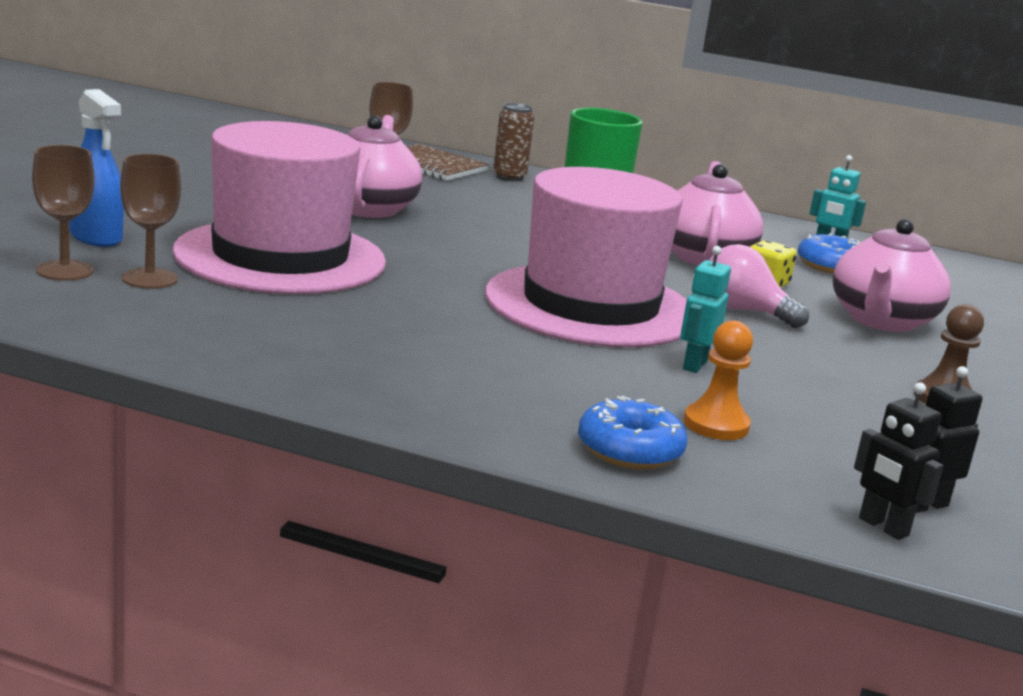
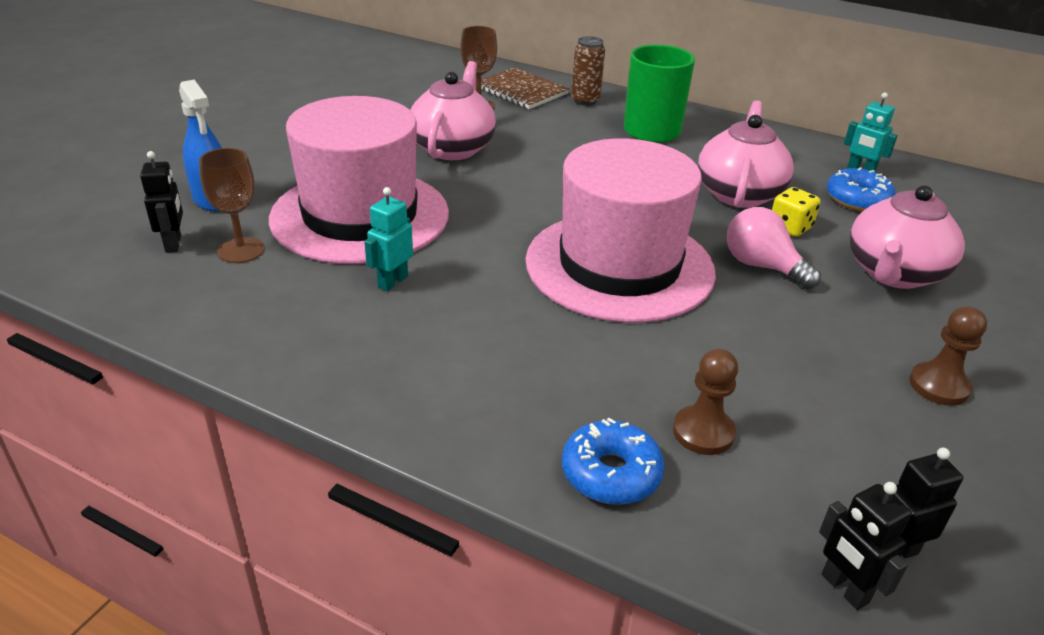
camera: 10 degrees right, 15 degrees up
brown goblet [32,145,95,281] -> black robot [140,151,183,253]
turquoise robot [680,246,731,373] -> turquoise robot moved to [364,187,413,291]
orange pawn [684,320,753,440] -> brown pawn [673,349,738,455]

